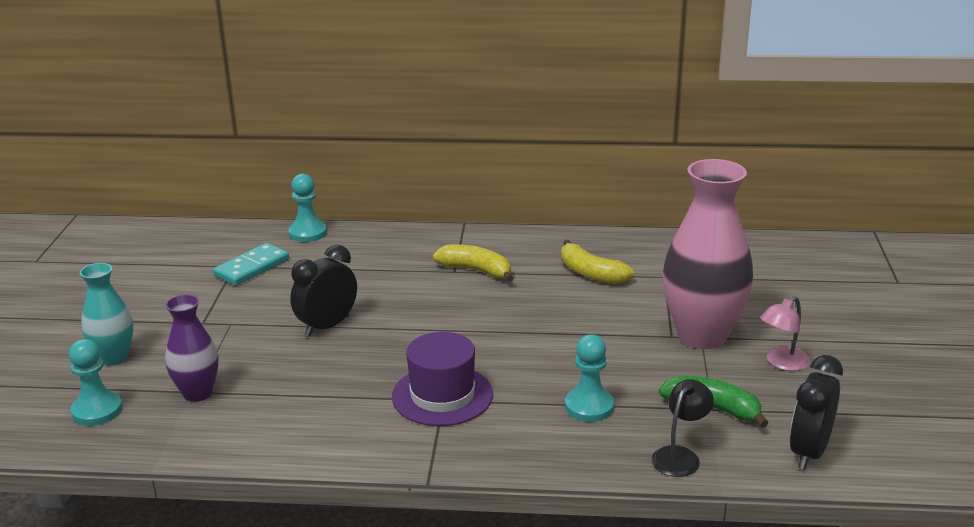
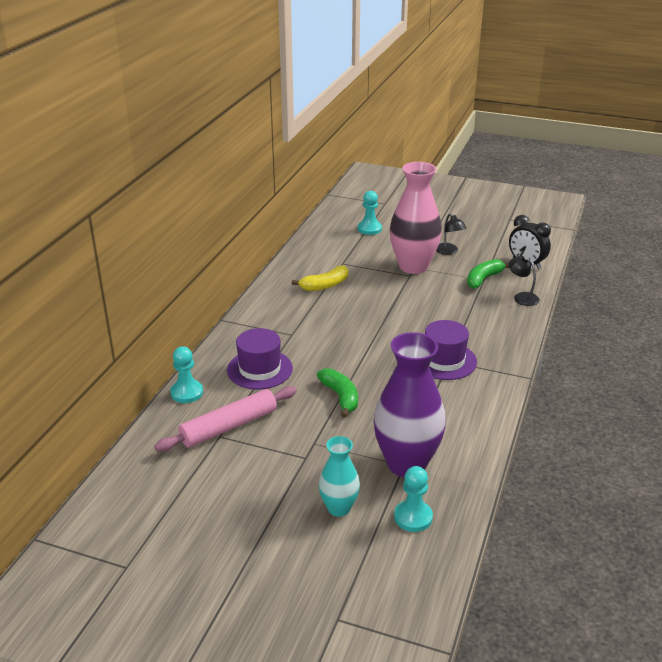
camera: 75 degrees left, 5 degrees up
purple vase [165,294,218,402] -> purple vase [373,332,446,477], size x1.82
turquoise domino [213,243,289,286] -> pink rolling pin [154,386,297,452]
black clock [290,245,357,337] -> green banana [317,368,358,418]
yellow banana [433,244,513,282] -> none
turquoise pawn [565,334,614,422] -> turquoise pawn moved to [358,191,382,235]
pink lamp [760,296,810,371] -> black lamp [436,213,466,255]
none -> purple hat [227,328,293,389]

